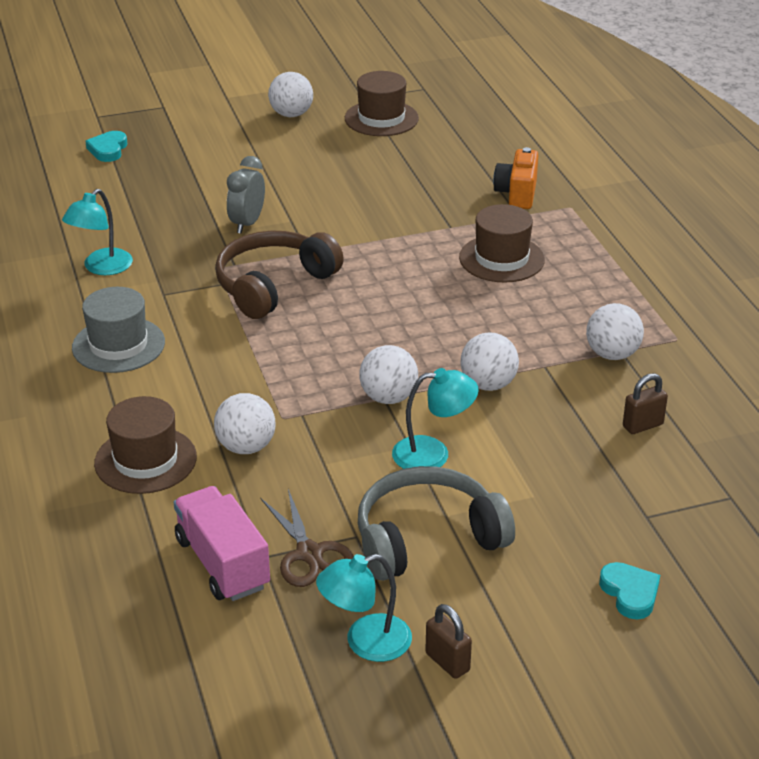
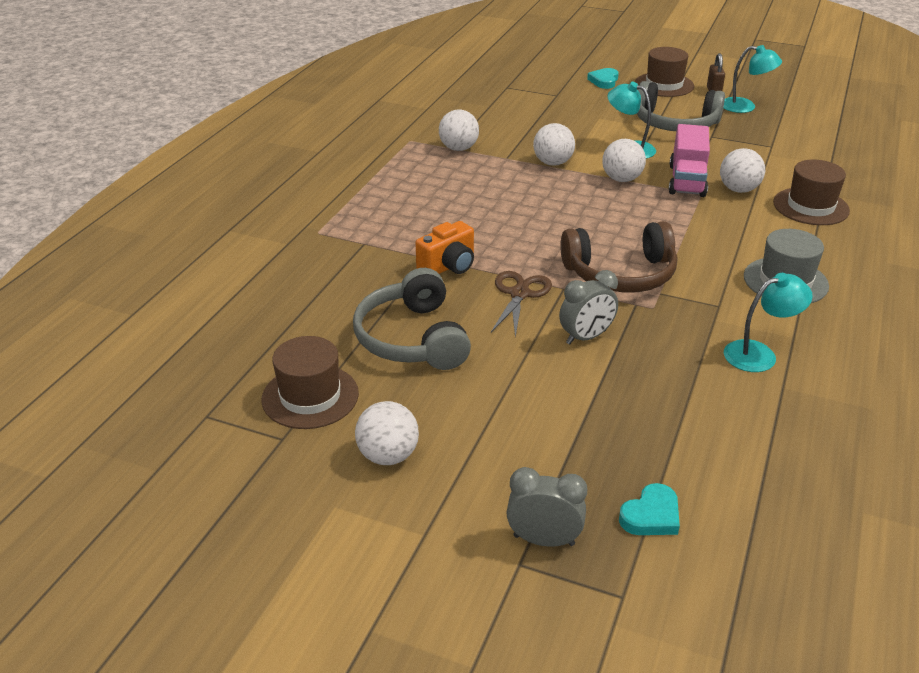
camera: 140 degrees left, 0 degrees up
pink truck [174,486,270,601] -> pink truck moved to [669,124,710,197]
brown scissors [261,489,354,587] -> brown scissors moved to [491,271,552,337]
brown hat [459,204,545,282] -> brown hat moved to [635,47,694,97]
orange camera [493,147,538,209] -> orange camera moved to [415,221,474,274]
brown padlock [623,373,668,434] -> none
none -> grey headphones [353,268,471,370]
none -> grey clock [506,467,587,547]

